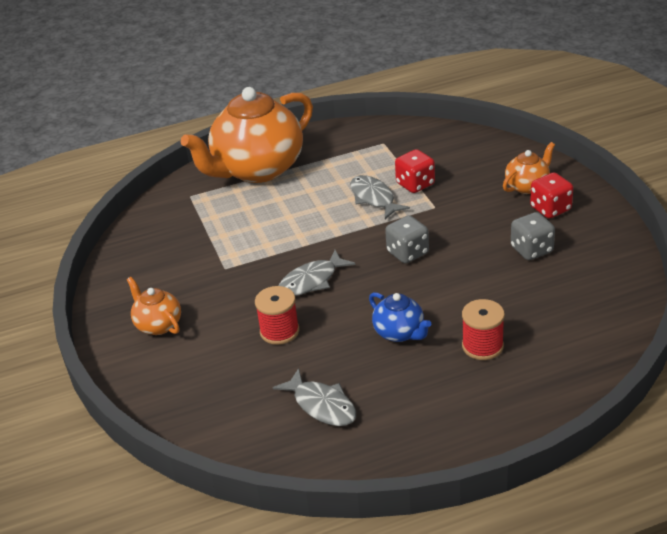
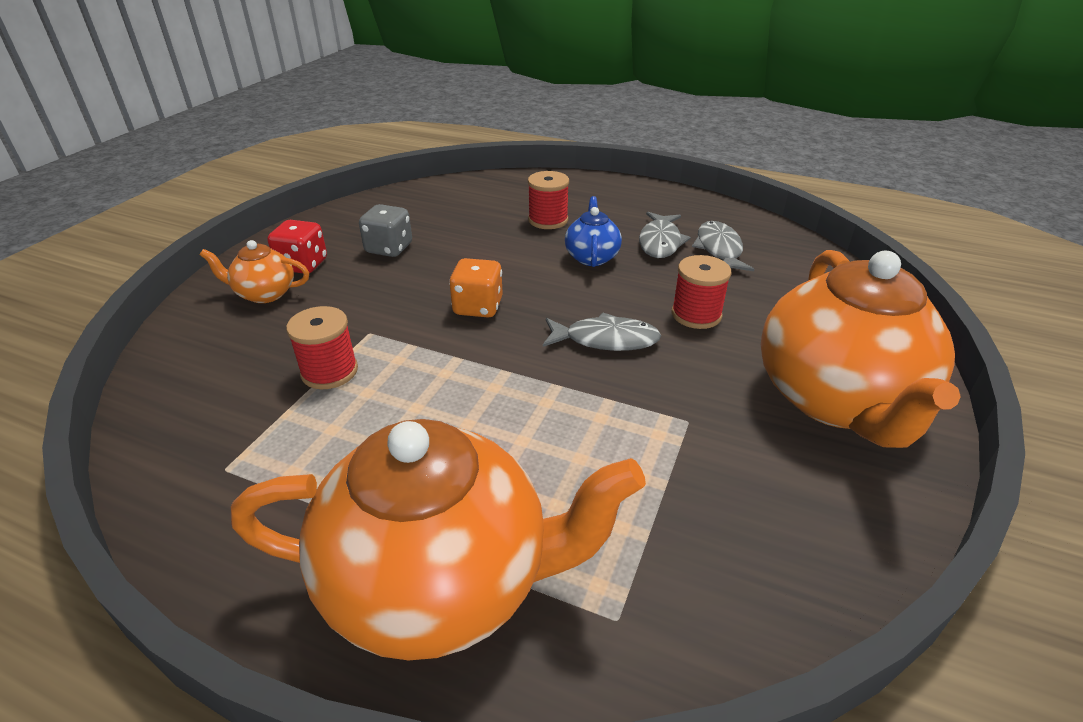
camera: 140 degrees left, 0 degrees up
orange teapot [127,277,181,335] -> orange teapot [761,250,961,448], size x2.24
grey fish [350,175,410,219] -> grey fish moved to [639,212,691,258]
grey dice [385,215,429,264] -> orange dice [449,258,503,318]
red dice [395,149,435,193] -> red spool [286,306,358,389]

